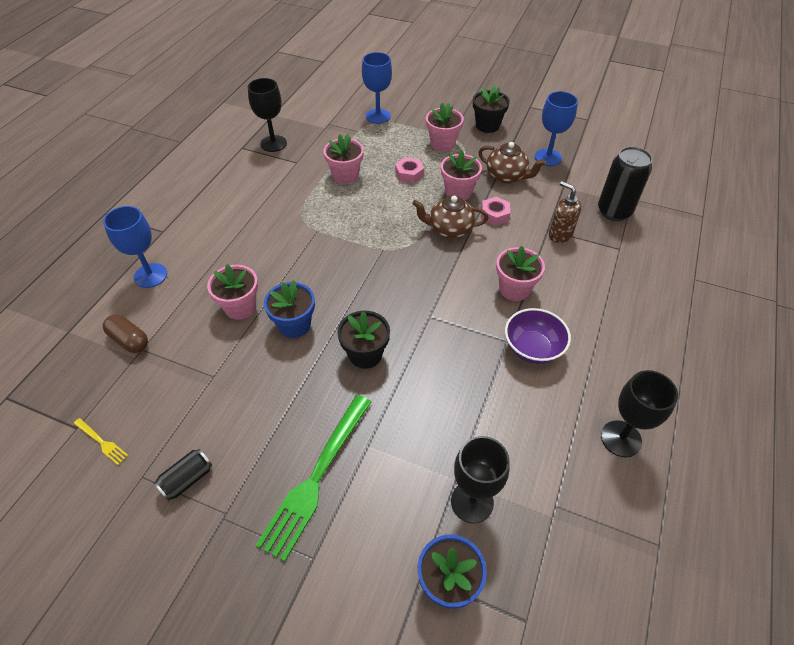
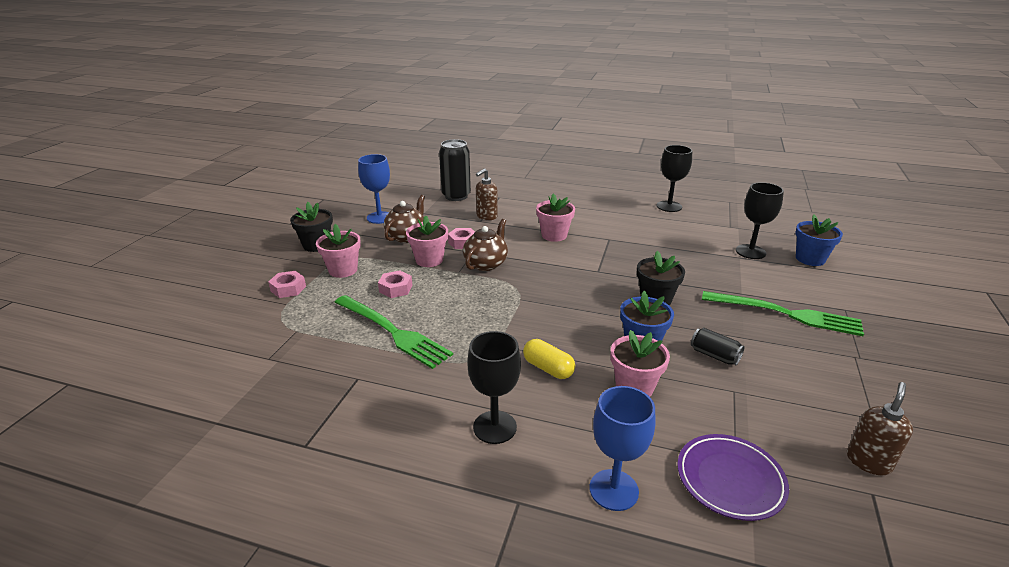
camera: 95 degrees left, 20 degrees down
yellow fork [74,418,129,465] -> brown soap dispenser [847,382,913,475]
brown capsule [103,314,148,353] -> purple plate [677,434,789,521]
black can [154,449,212,501] -> black can moved to [691,328,745,365]
black goblet [248,78,287,152] -> black goblet moved to [467,331,521,444]
pink flower pot [323,134,364,184] -> green fork [334,295,453,369]
blue goblet [362,52,392,124] -> none
brown teapot [412,196,488,239] -> brown teapot turned 150 degrees counterclockwise [463,219,508,271]
purple bowl [505,308,571,364] -> none
none -> pink nut [268,271,306,298]
none -> yellow capsule [523,339,575,379]

